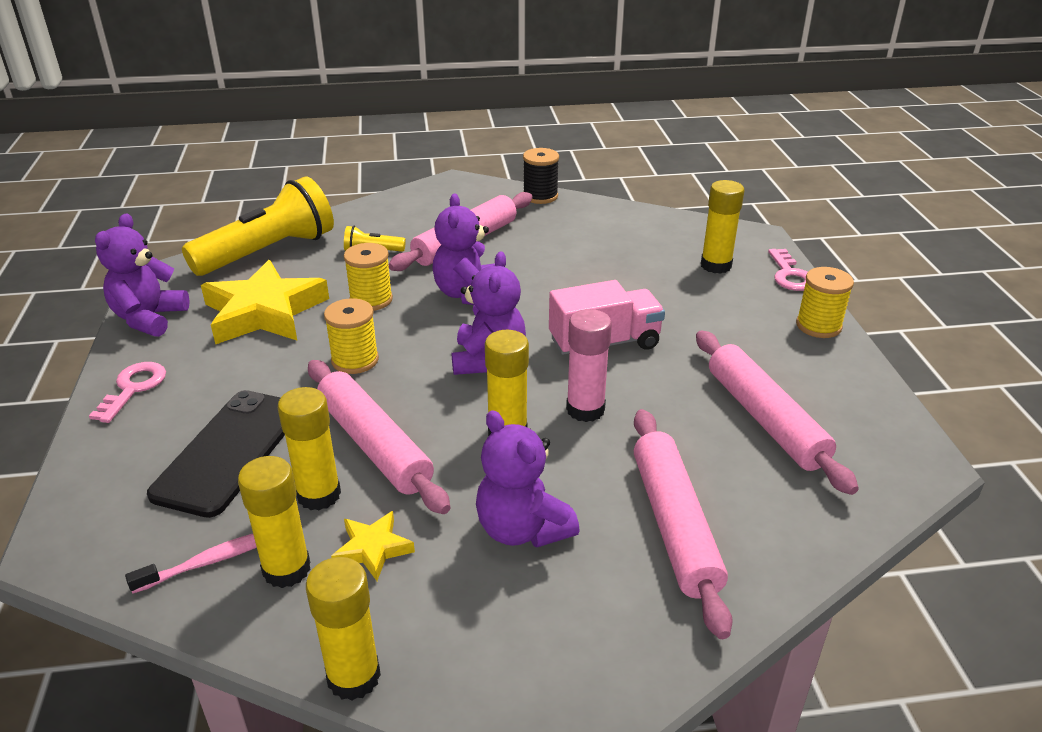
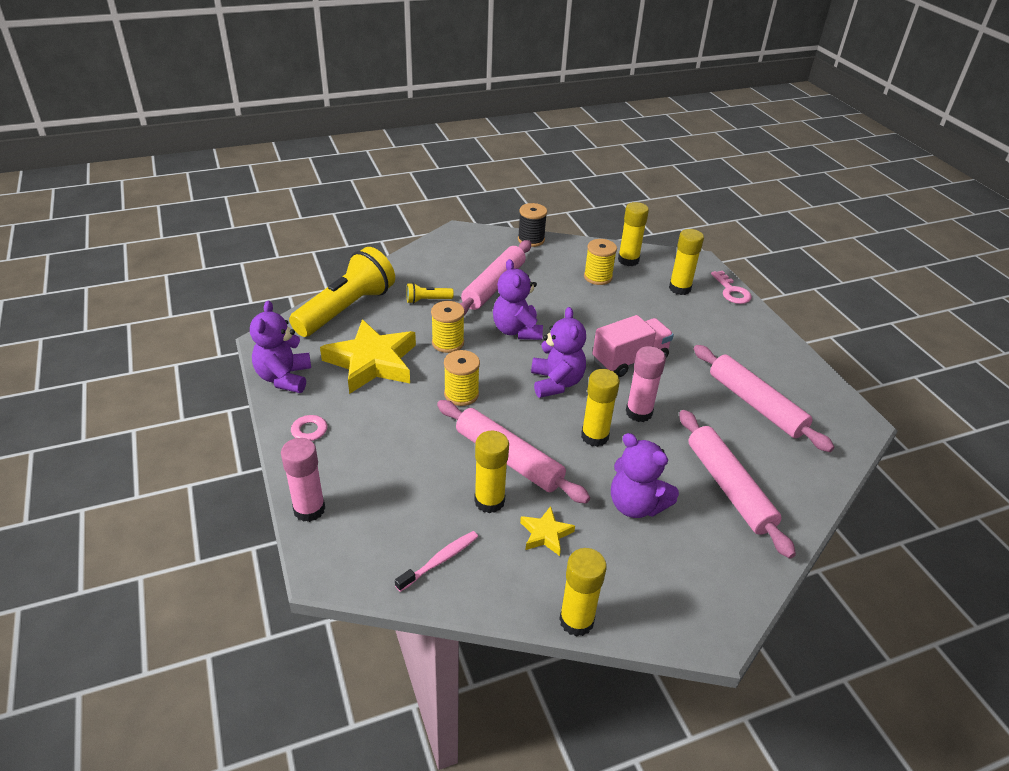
camera: 15 degrees left, 5 degrees up
black phone [147,390,285,518] -> none
yellow glue stick [238,456,311,588] -> yellow glue stick moved to [618,202,649,266]
yellow spool [796,267,854,338] -> yellow spool moved to [584,239,617,285]
none -> pink glue stick [281,438,325,522]

